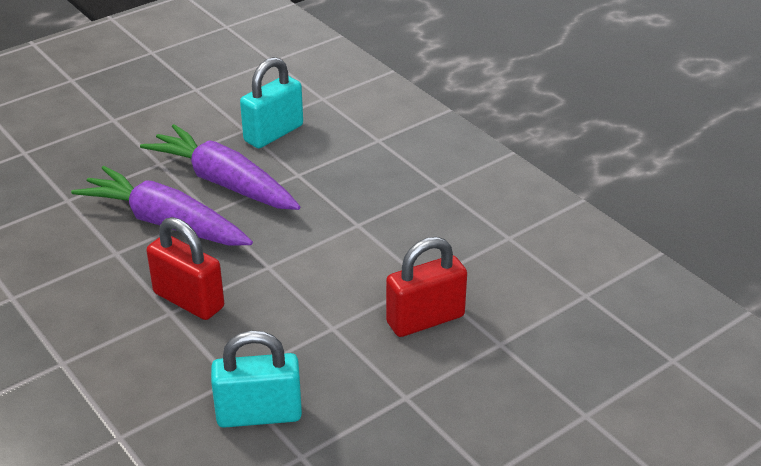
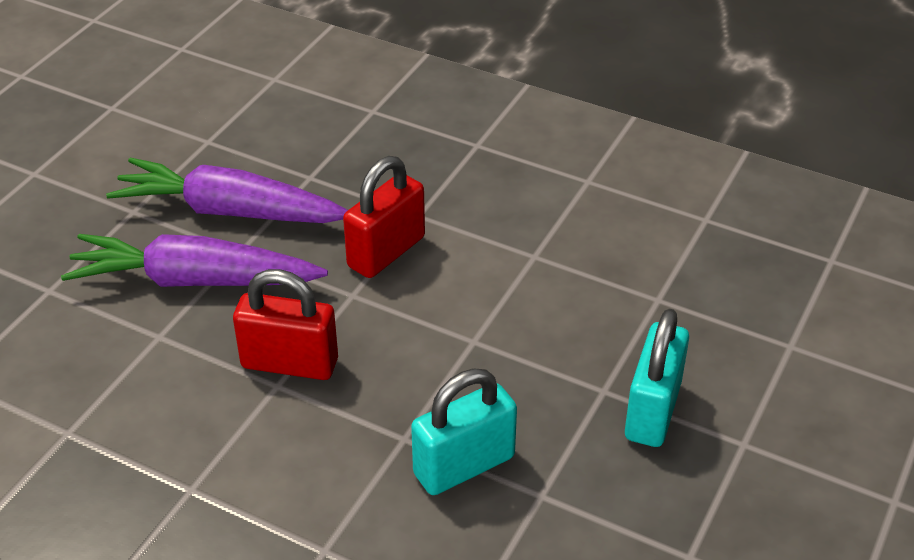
camera: 25 degrees left, 5 degrees up
turquoise padlock [240,57,303,148] -> turquoise padlock moved to [625,309,689,447]
red padlock [386,237,467,337] -> red padlock moved to [343,156,425,278]

